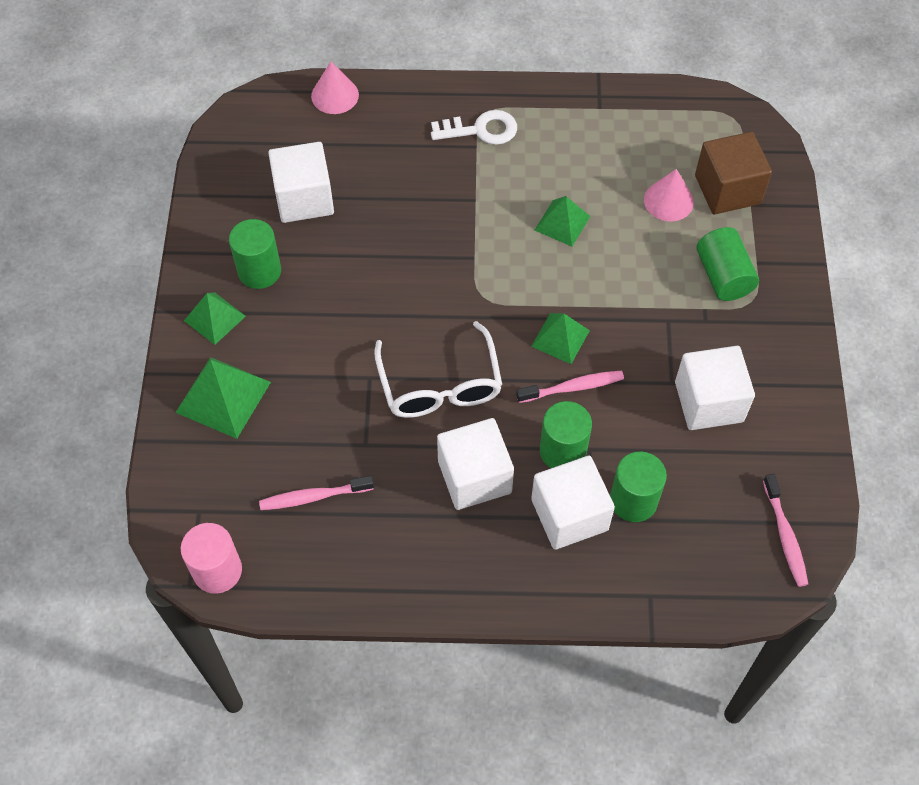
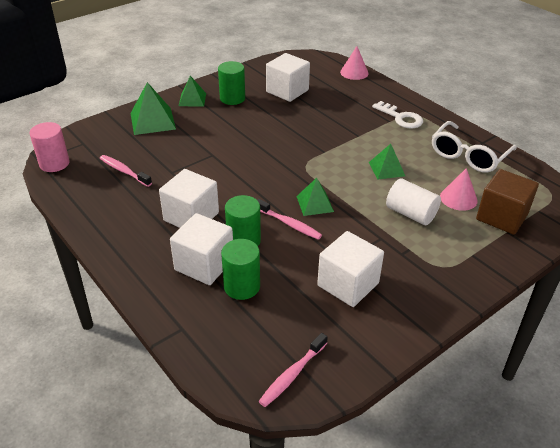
camera: 50 degrees right, 20 degrees down
white glasses [374,321,502,418] -> white glasses moved to [432,121,517,173]
green cylinder [696,227,759,301] -> none
none -> white cylinder [386,178,441,225]

